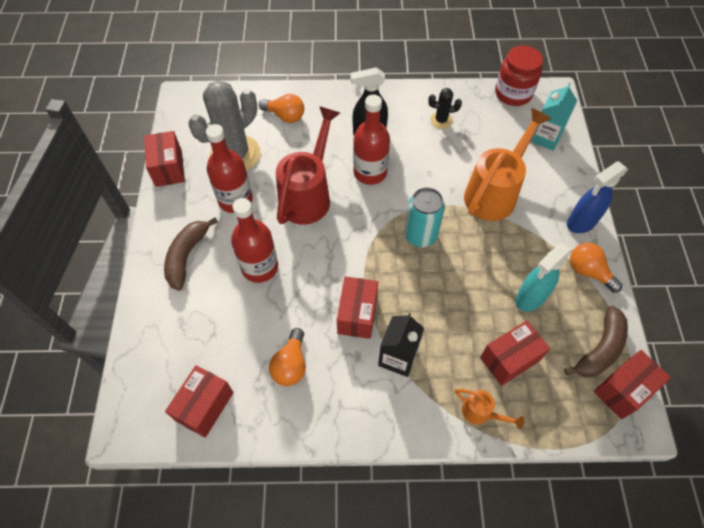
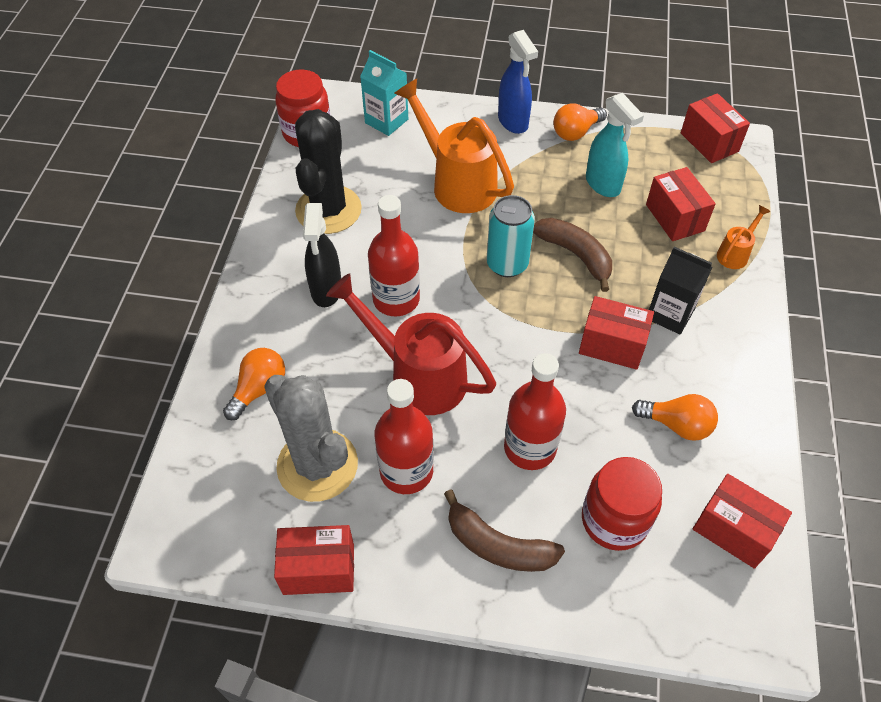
camera: 80 degrees left, 5 degrees down
black cactus [428,88,462,129] -> black cactus [295,109,362,234], size x2.16
brown banana [564,306,628,377] -> brown banana moved to [533,218,612,292]
none -> red jar [582,457,662,551]

